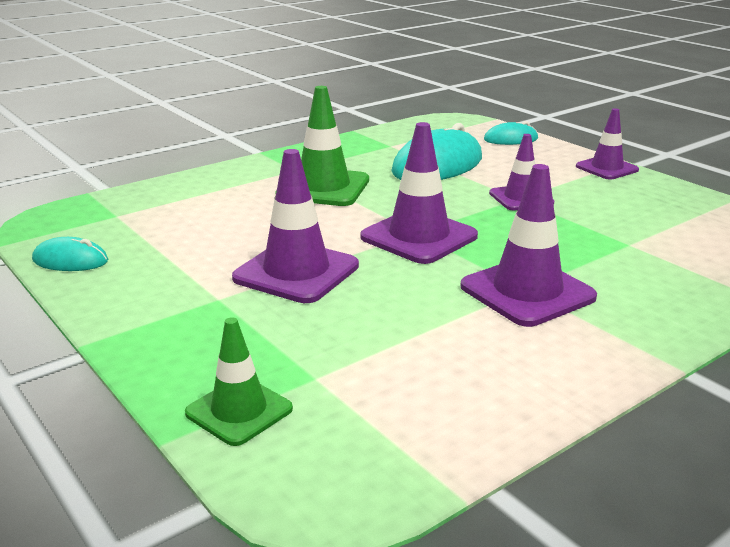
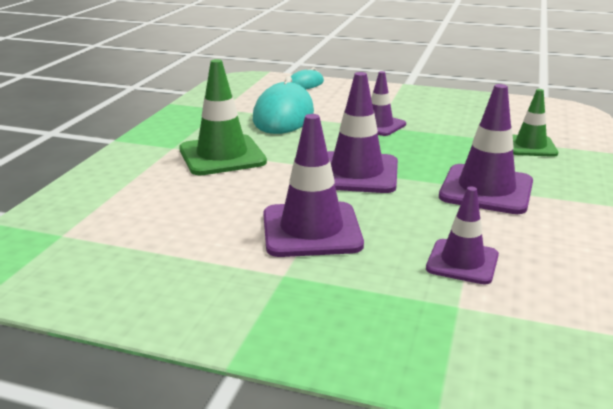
camera: 35 degrees left, 0 degrees up
turquoise mouse [32,237,108,271] -> none
green traffic cone [185,317,293,446] -> green traffic cone moved to [513,89,558,157]
purple traffic cone [576,108,639,180] -> purple traffic cone moved to [426,186,499,284]

